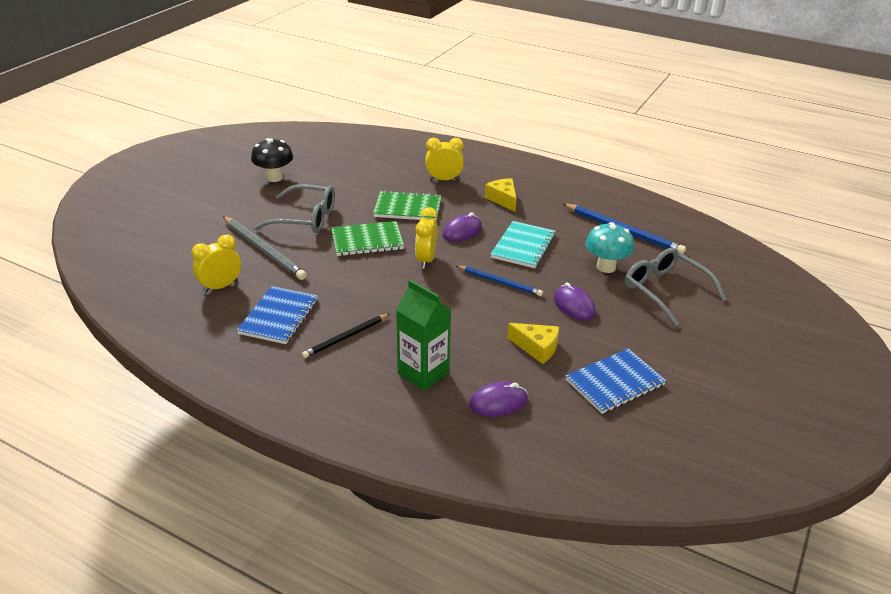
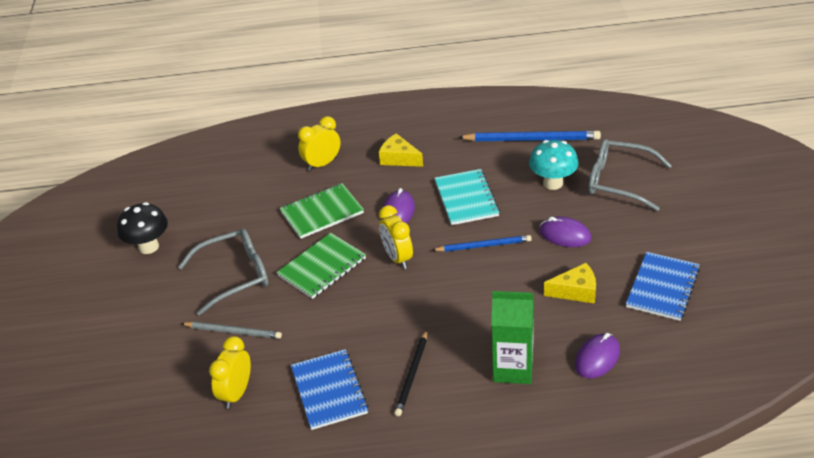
camera: 30 degrees left, 5 degrees up
grey pencil [223,216,307,280] -> grey pencil [181,322,282,339], size x0.63

